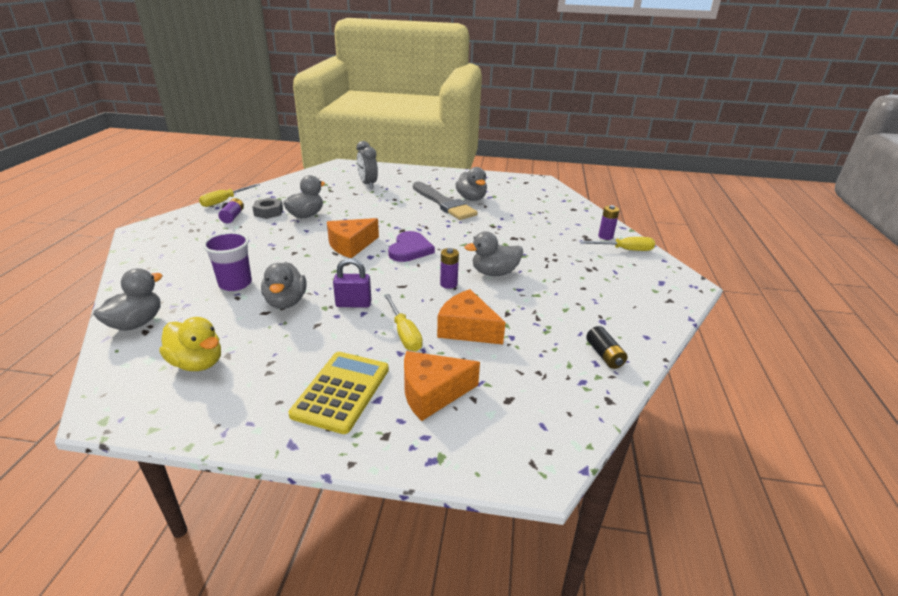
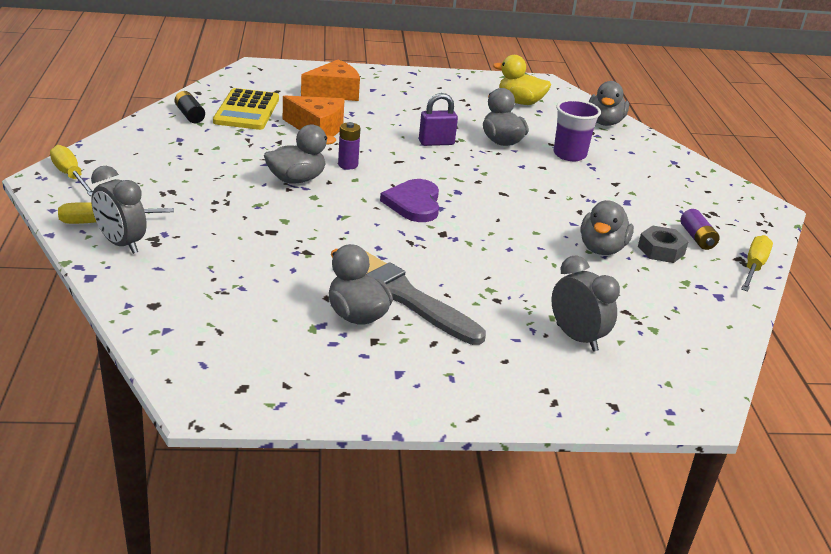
camera: 165 degrees right, 0 degrees up
yellow calculator [288,352,389,434] -> yellow calculator moved to [213,88,279,130]
orange cheese [327,218,379,258] -> none
yellow screwdriver [384,294,423,351] -> yellow screwdriver moved to [50,145,93,196]
purple battery [598,205,619,240] -> grey clock [91,166,147,254]

